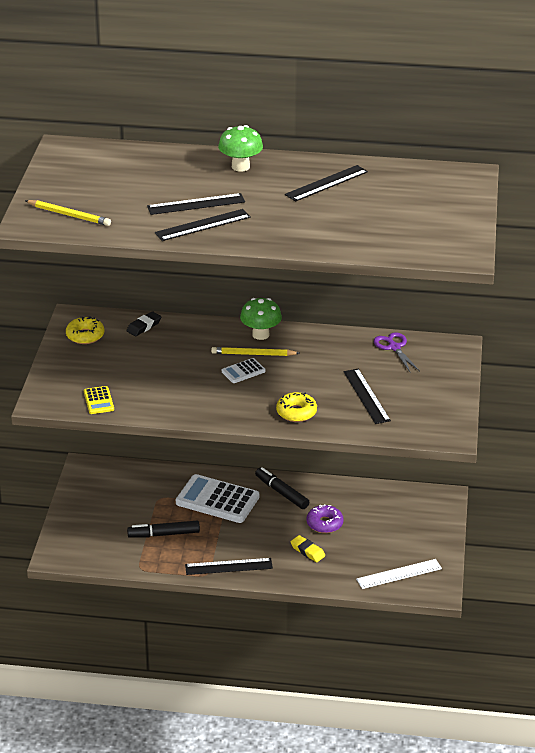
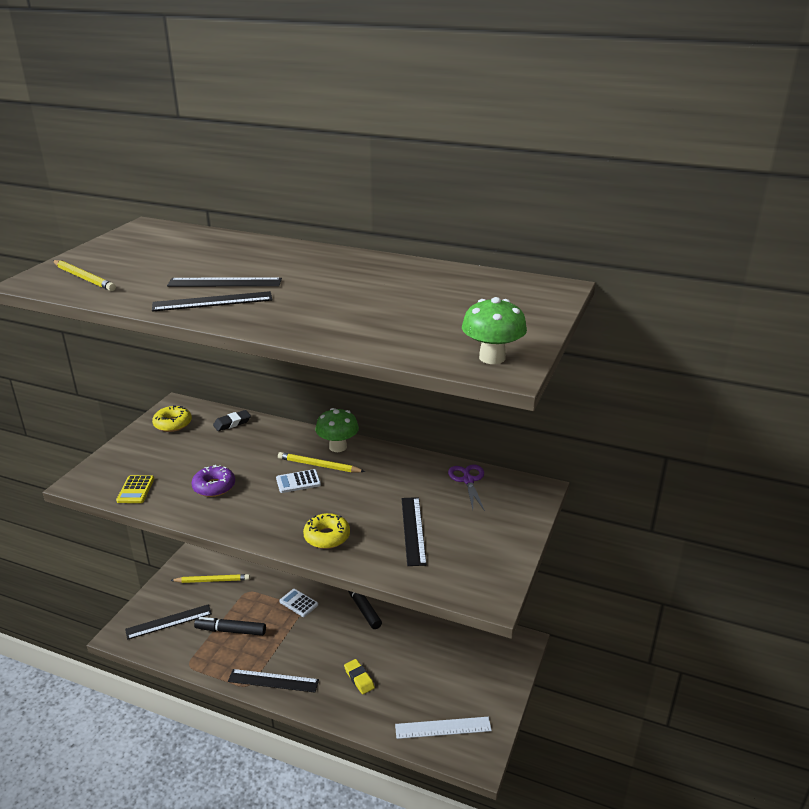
camera: 15 degrees right, 5 degrees down
white calculator [176,474,259,523] -> white calculator [279,589,318,617], size x0.48
green mushroom [218,125,263,172] -> green mushroom moved to [462,297,527,364]
black ruler [285,165,368,202] -> black ruler moved to [125,604,212,640]
purple donut [306,504,344,533] -> purple donut moved to [191,465,235,497]
none -> yellow pencil [170,574,250,583]

